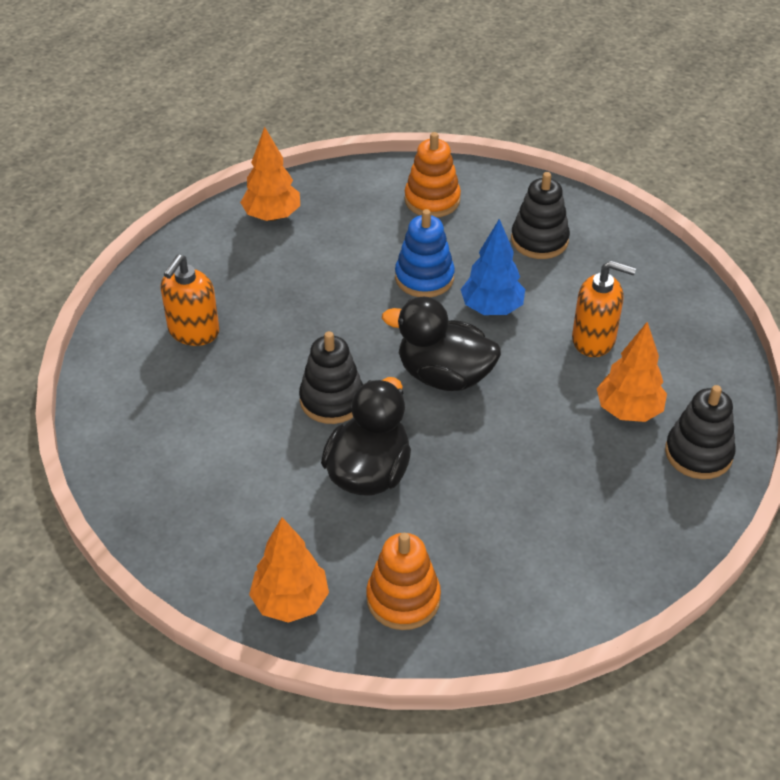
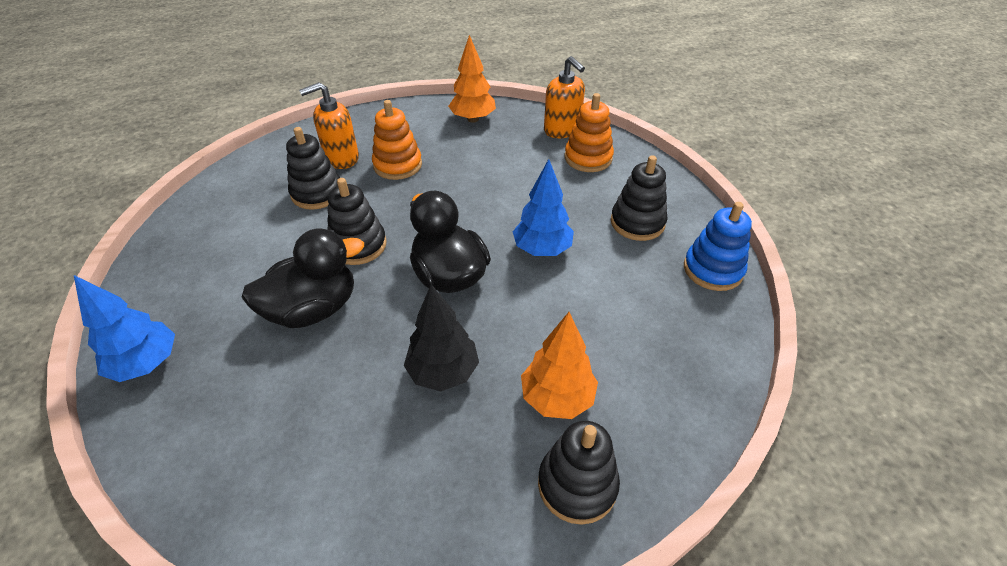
camera: 40 degrees right, 0 degrees up
orange tree [249,517,329,623] -> blue tree [74,275,175,382]
orange stacking toy [366,533,441,630] -> orange stacking toy moved to [372,100,422,180]
blue stacking toy [395,209,455,297] -> blue stacking toy moved to [684,202,752,291]
orange soap dispenser [572,260,636,357] -> orange soap dispenser moved to [544,56,585,138]
none -> black stacking toy [286,127,340,210]
none -> black tree [404,284,479,391]

